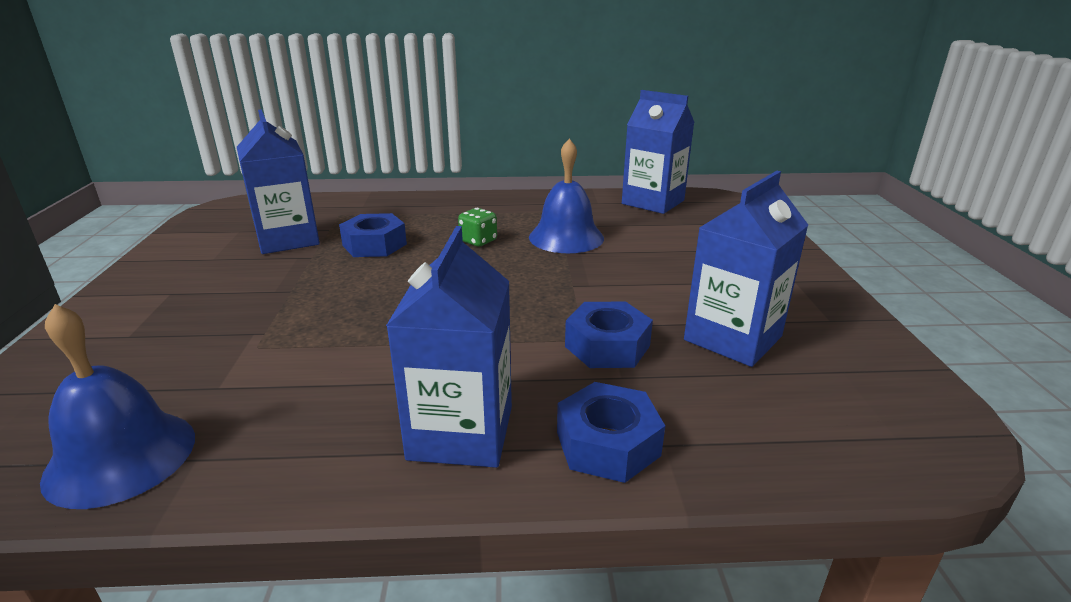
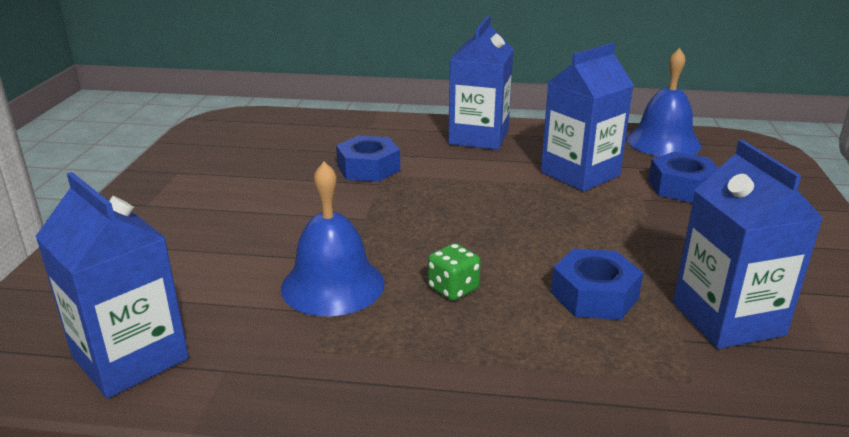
camera: 170 degrees left, 0 degrees up
blue nut [557,382,665,483] -> blue nut moved to [648,151,719,203]
blue carton [684,171,808,367] -> blue carton moved to [541,43,634,192]

